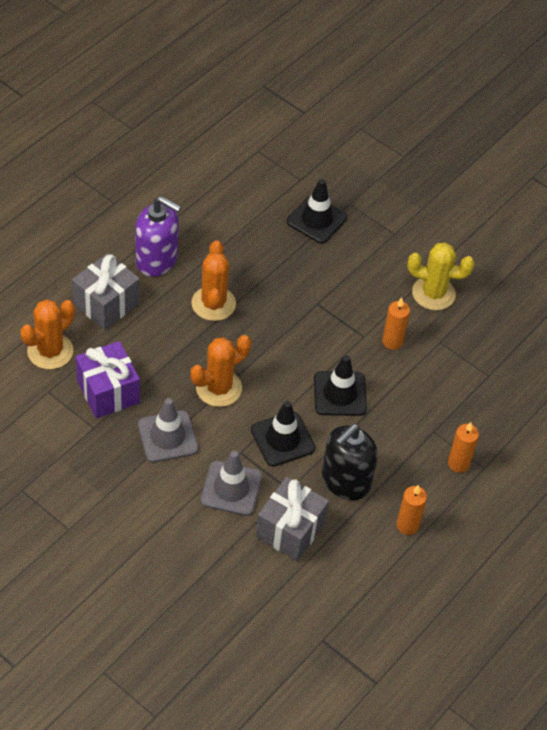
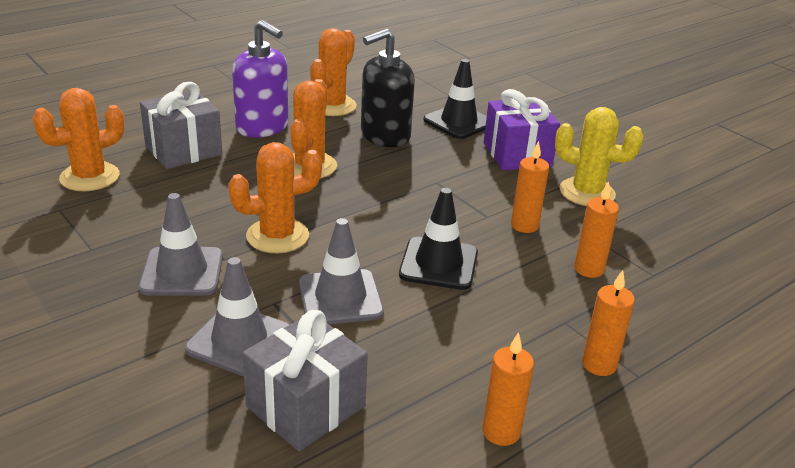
camera: 15 degrees right, 20 degrees down
purple gift [76,341,140,418] -> purple gift moved to [484,89,560,170]
black traffic cone [251,401,316,467] -> grey traffic cone [299,218,384,324]
black soap dispenser [322,424,378,500] -> black soap dispenser moved to [361,29,415,147]
none -> orange cactus [310,28,357,116]
none -> orange candle [574,181,619,278]

